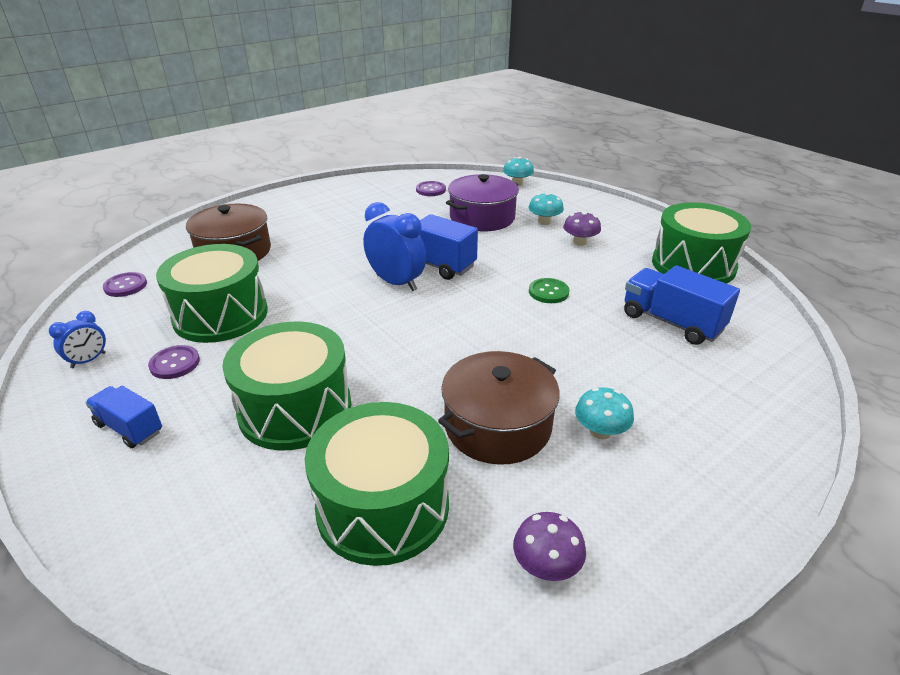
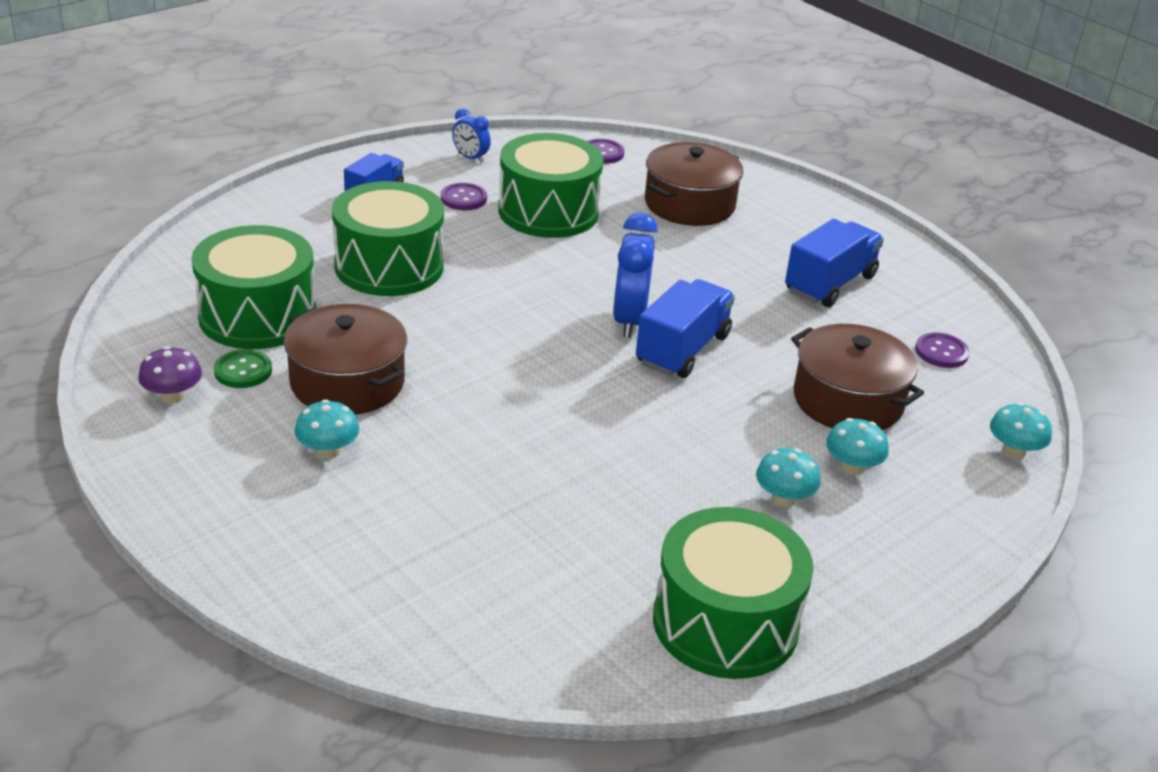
camera: 85 degrees right, 0 degrees up
blue clock [363,202,426,291] -> blue clock turned 150 degrees clockwise [613,213,658,338]
purple pot [446,174,519,232] -> brown pot [791,324,924,430]
green button [529,278,570,303] -> green button moved to [214,349,272,388]
purple mushroom [563,211,601,246] -> turquoise mushroom [756,448,821,507]
blue truck [624,266,740,345] -> blue truck moved to [785,219,884,307]

